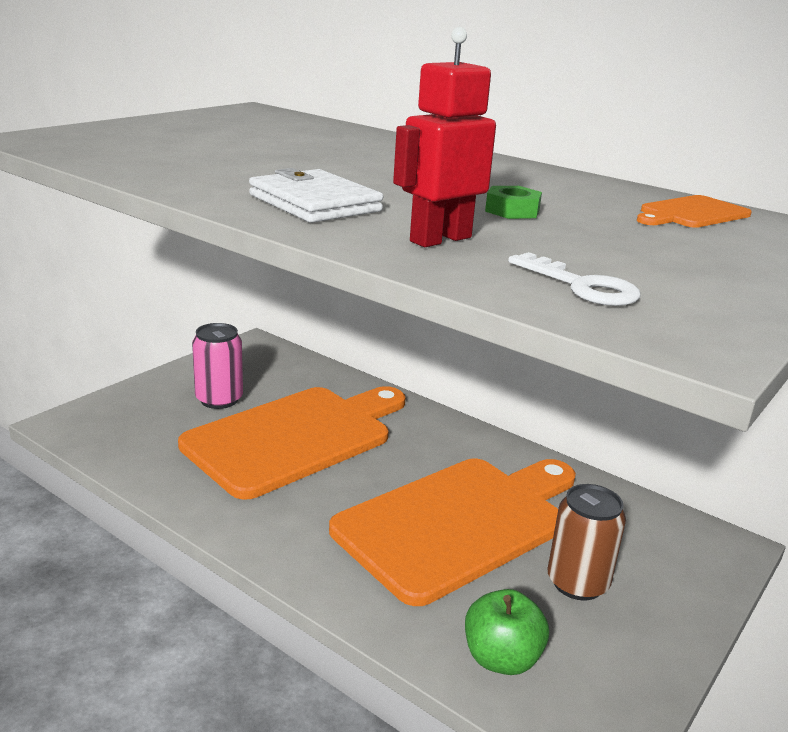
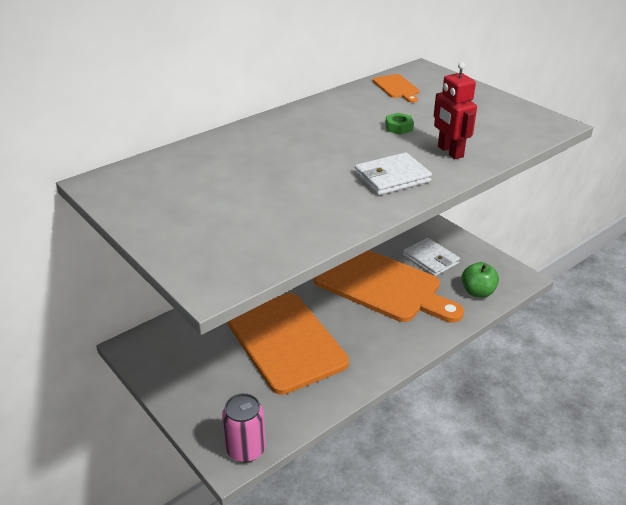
camera: 75 degrees left, 10 degrees up
pink can [192,323,243,409] -> pink can moved to [222,393,266,463]
orange cutting board [329,459,576,606] -> orange cutting board turned 150 degrees clockwise [314,250,464,322]
white key [508,252,640,306] -> none
brown can [548,484,626,600] -> white wallet [403,238,460,276]

